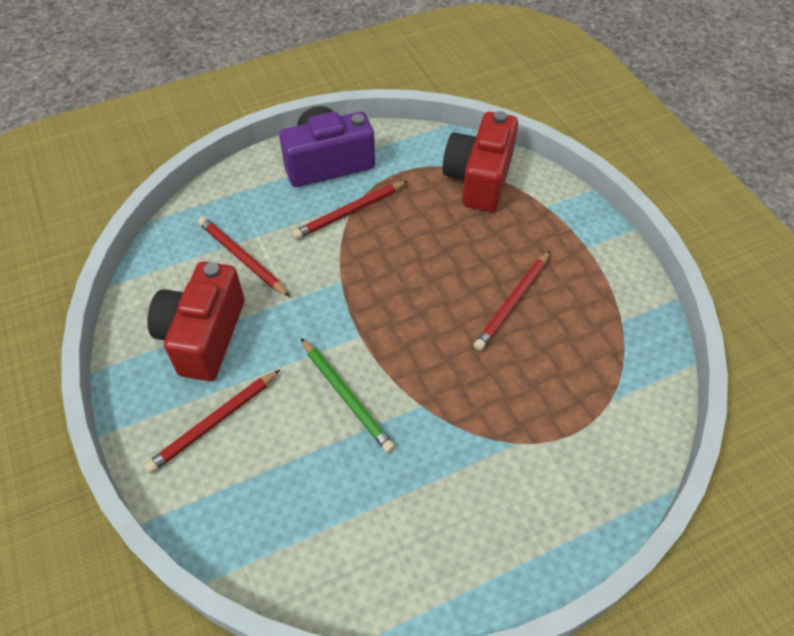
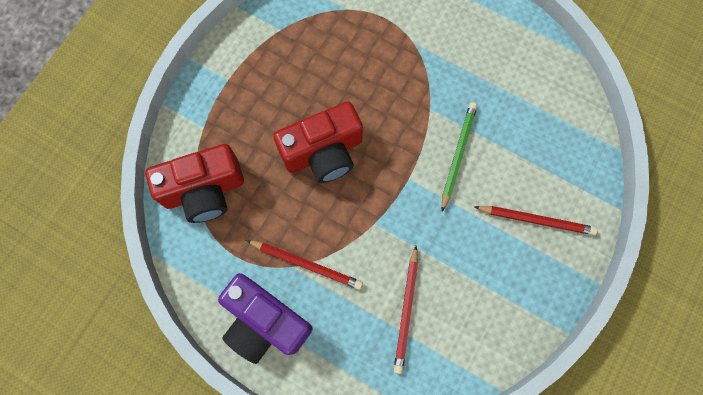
camera: 125 degrees left, 20 degrees up
red camera [147,262,244,381] -> red camera moved to [273,101,363,183]
red pencil [474,251,550,351] -> none

